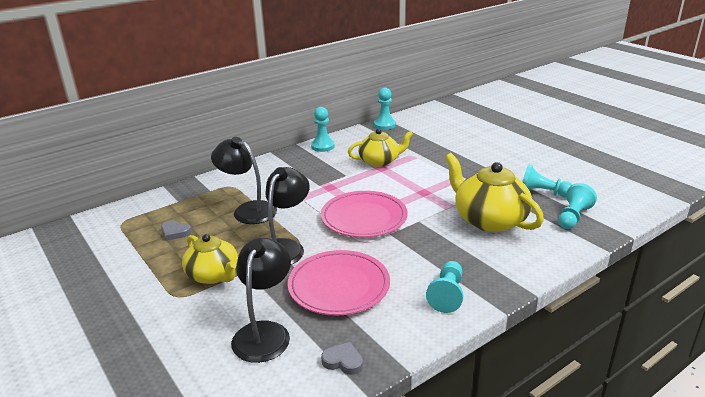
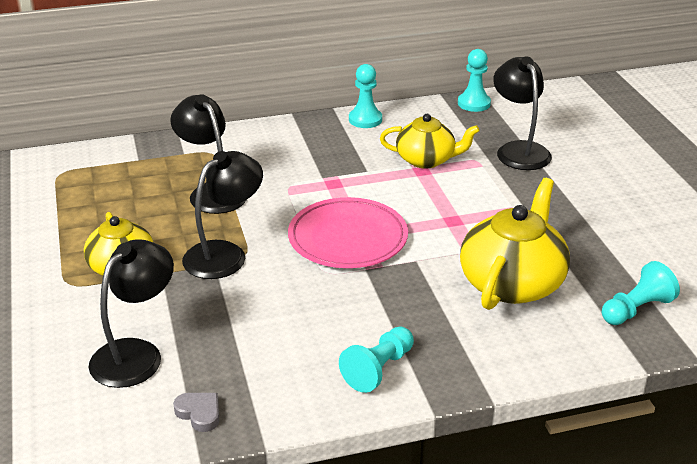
camera: 20 degrees right, 5 degrees up
grey heart [161,220,191,241] -> none
pink plate [287,250,390,316] -> none
yellow teapot [445,153,544,232] -> yellow teapot turned 45 degrees clockwise [460,178,570,310]
turquoise pawn [522,164,572,198] -> none
none -> black lamp [493,56,552,170]

